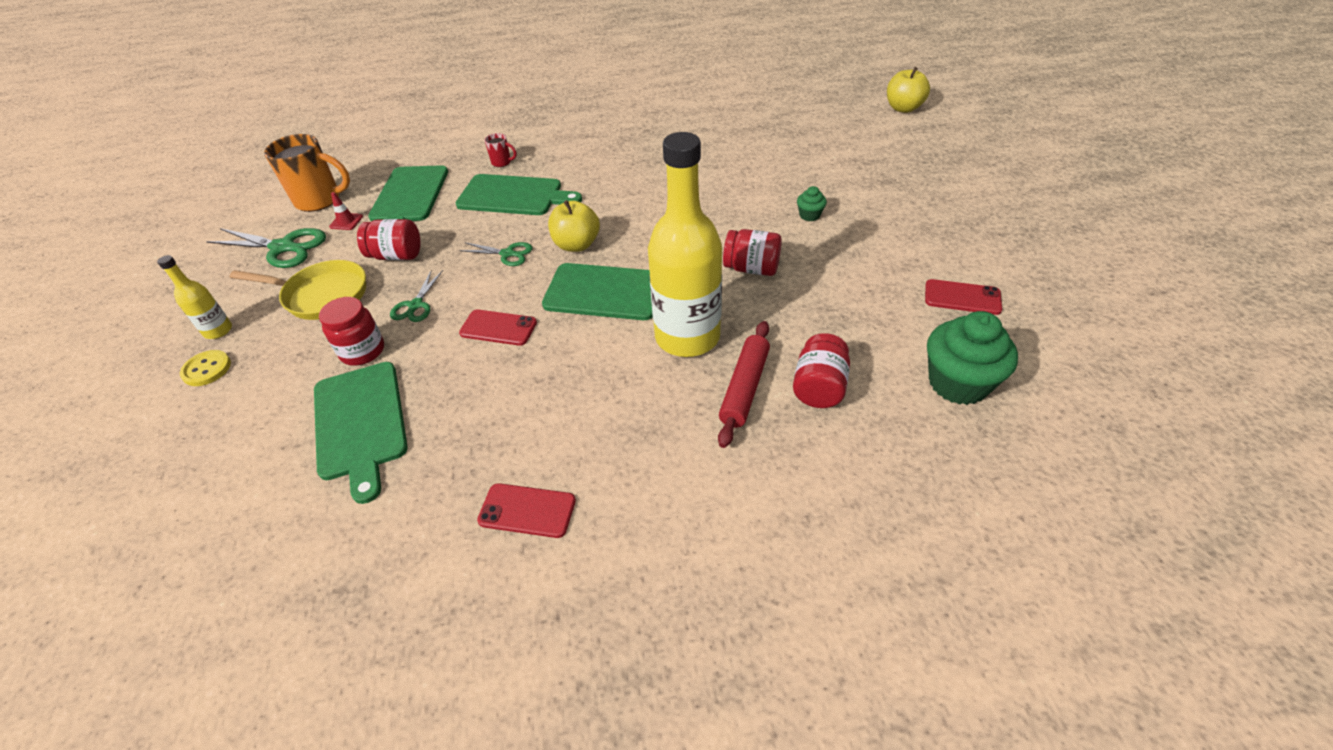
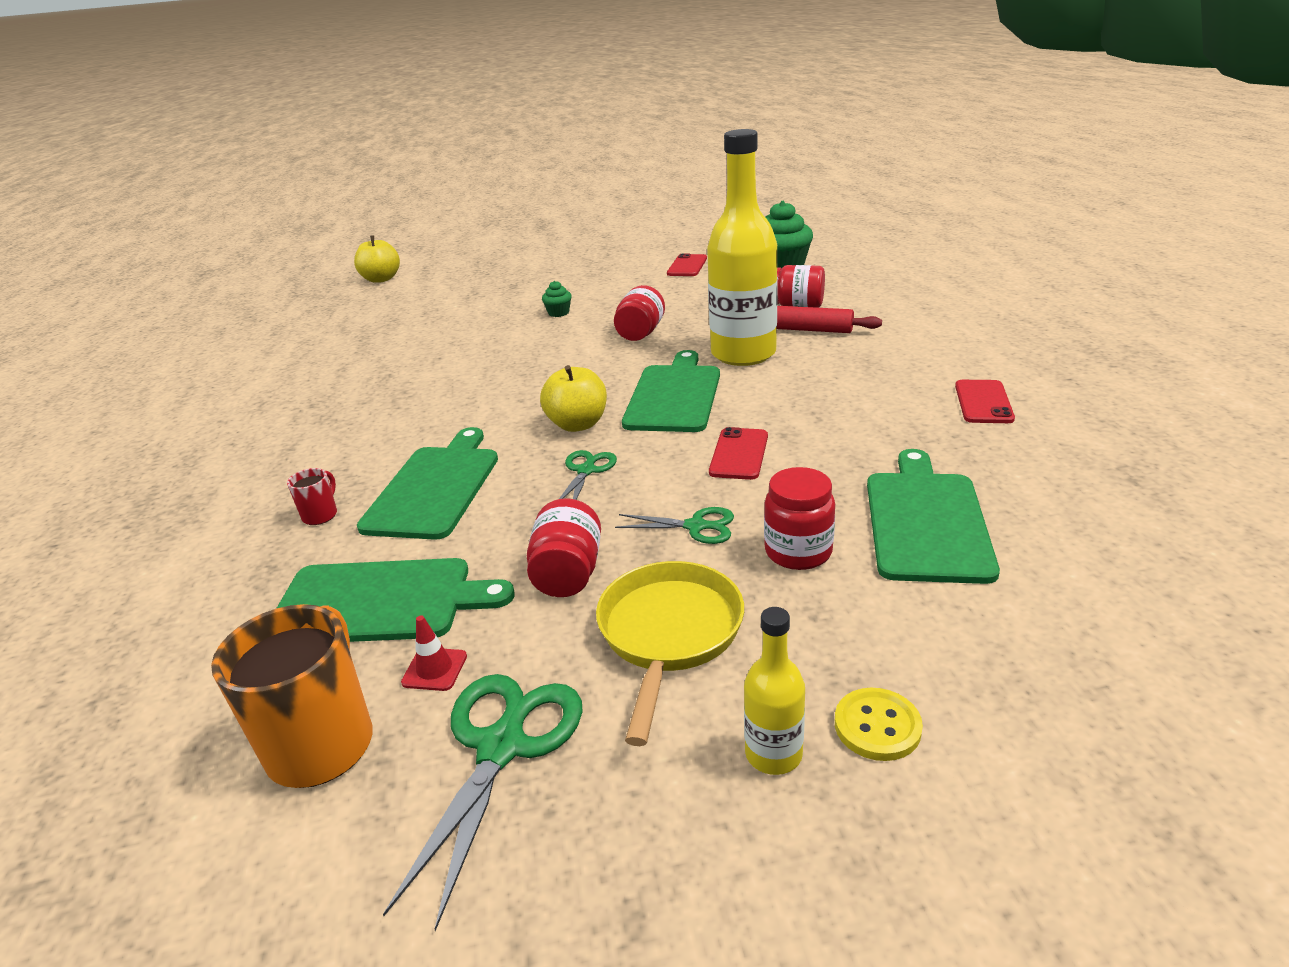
camera: 90 degrees left, 15 degrees down
green cutting board [314,362,408,504] -> green cutting board turned 60 degrees counterclockwise [867,449,1000,584]

